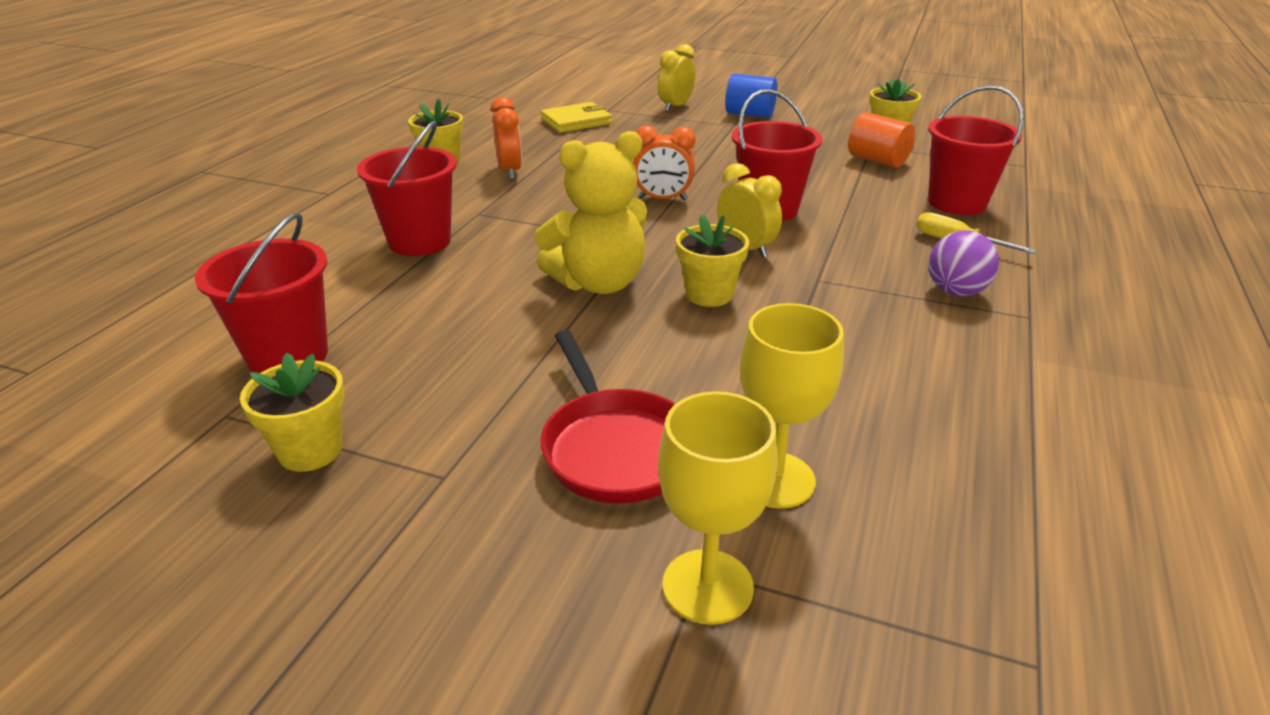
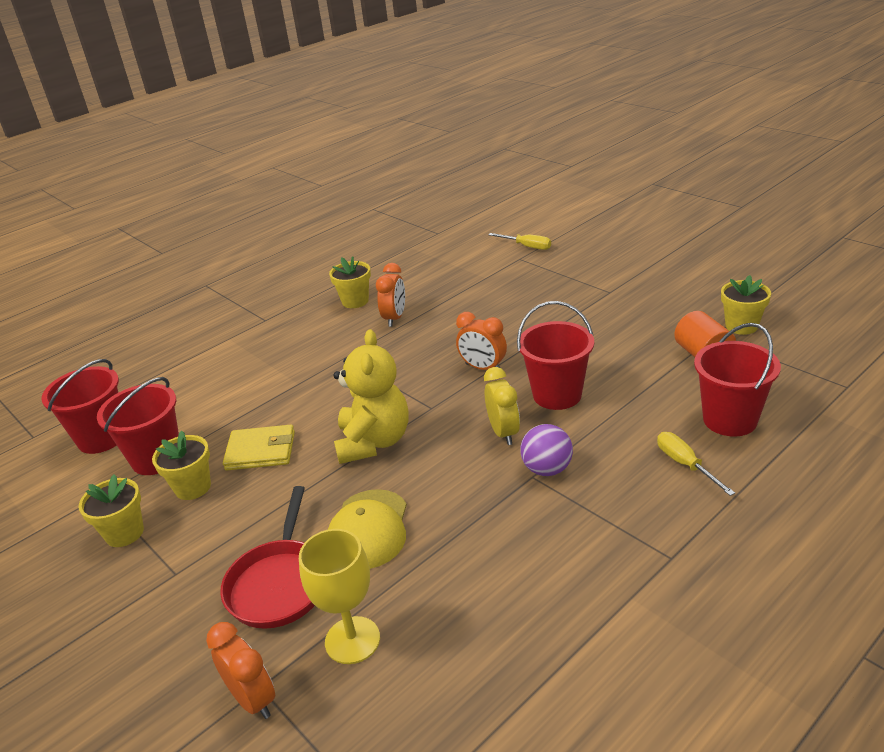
camera: 30 degrees right, 0 degrees up
red bucket [357,121,457,256] -> red bucket moved to [41,359,119,454]
yellow teddy bear [534,131,647,294] -> yellow teddy bear turned 90 degrees counterclockwise [333,329,409,464]
yellow wallet [541,102,612,133] -> yellow wallet moved to [223,425,295,470]
yellow clock [658,44,695,112] -> none
yellow goblet [658,391,778,625] -> orange clock [206,622,275,719]
yellow flower pot [676,214,749,307] -> yellow flower pot moved to [152,430,211,500]
blue cylinder [725,74,777,118] -> none
purple ball [928,230,999,296] -> purple ball moved to [520,424,573,476]
none -> yellow cap [328,489,407,569]
none -> yellow screwdriver [488,233,551,250]

